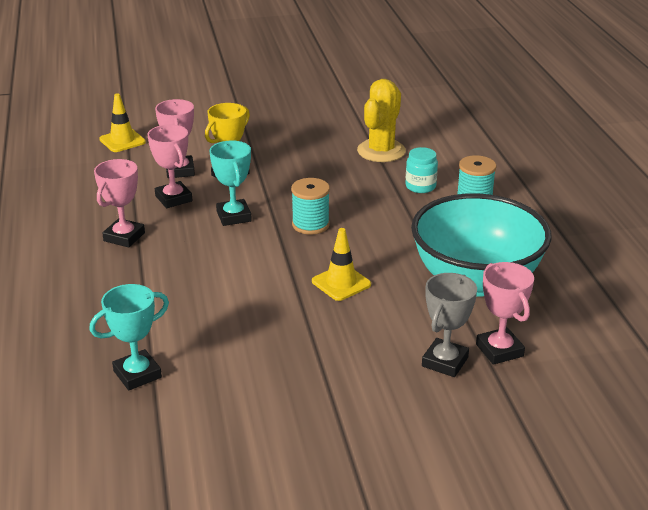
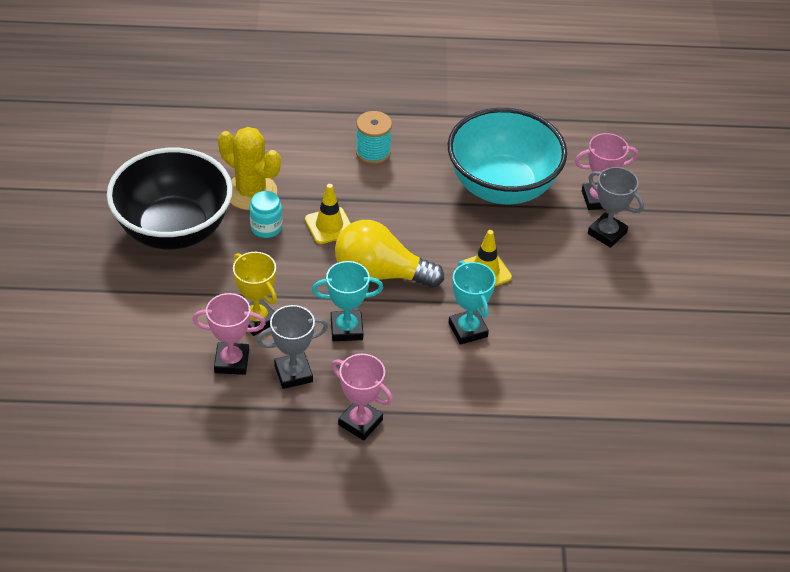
camera: 80 degrees left, 15 degrees up
turquoise trophy [90,284,169,390] -> turquoise trophy moved to [448,261,496,345]
yellow traffic cone [99,93,146,152] -> yellow traffic cone moved to [305,184,351,244]
pink trophy [147,124,193,208] -> grey trophy [257,305,328,389]
turquoise spool [291,178,330,234] -> yellow light bulb [335,220,444,288]
turquoise jar [406,147,438,193] -> turquoise jar moved to [250,191,282,238]
none -> black bowl [107,148,233,249]

